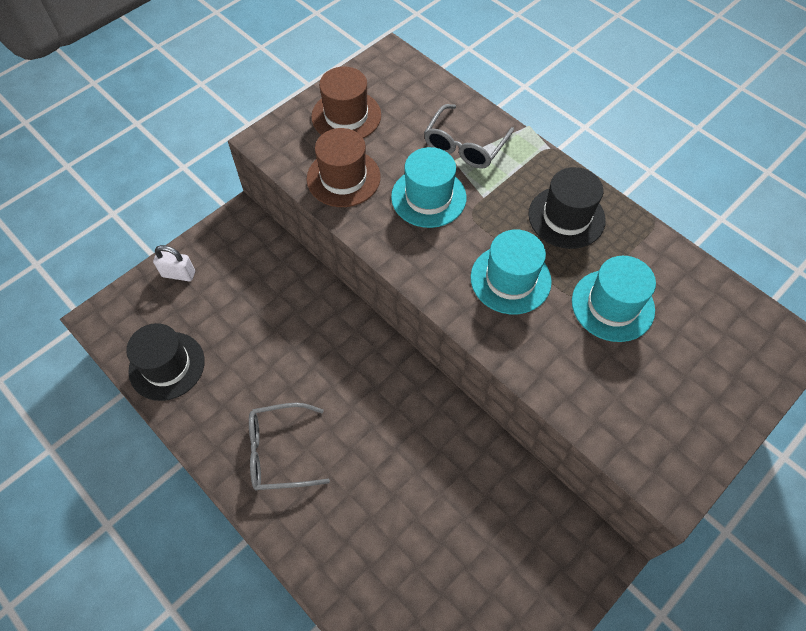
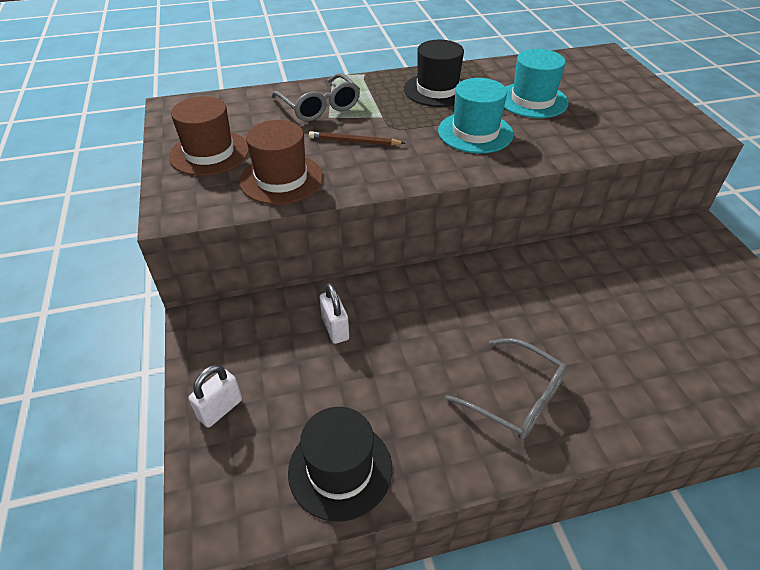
camera: 60 degrees left, 15 degrees down
grey glasses [249,403,330,490] -> grey glasses turned 75 degrees counterclockwise [445,338,567,440]
turquoise hat [391,147,466,228] -> brown pencil [309,131,405,146]
none -> white padlock [320,283,349,344]

